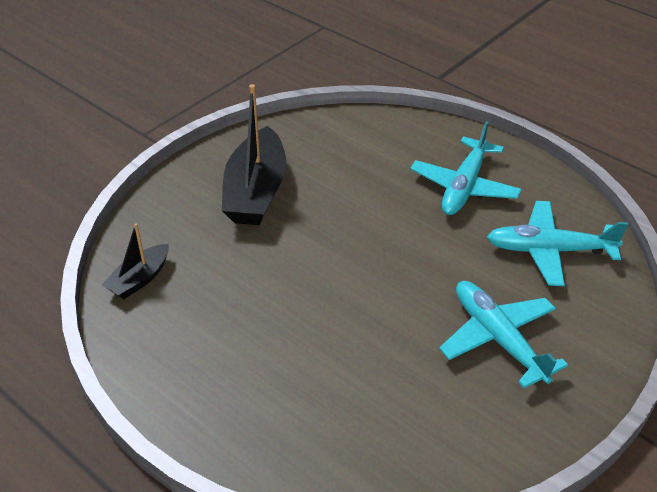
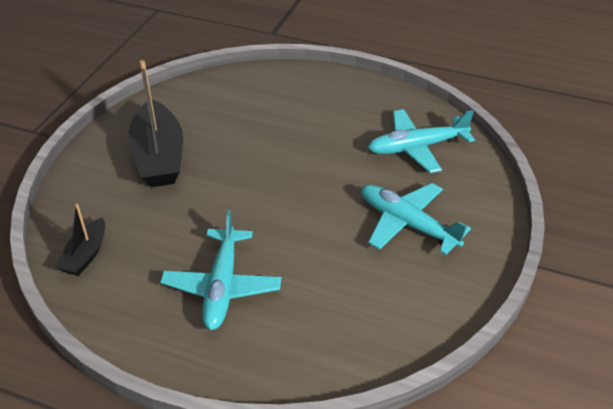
camera: 20 degrees left, 0 degrees up
turquoise plane [410,121,521,215] -> turquoise plane moved to [160,210,281,330]

